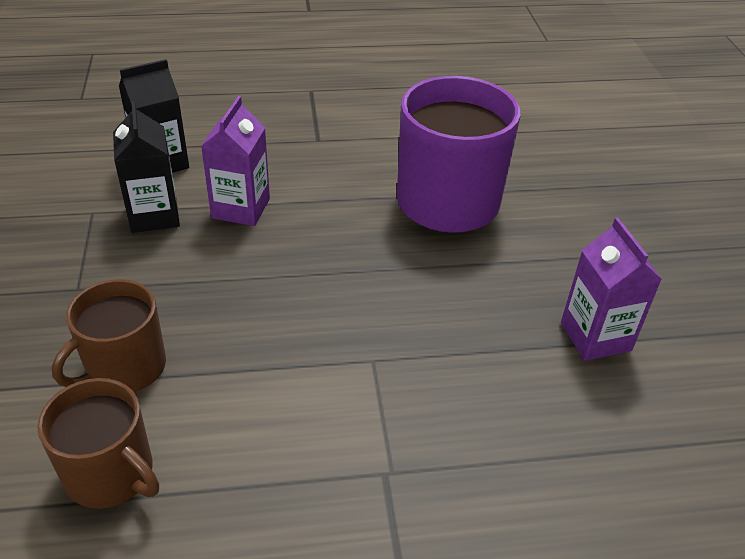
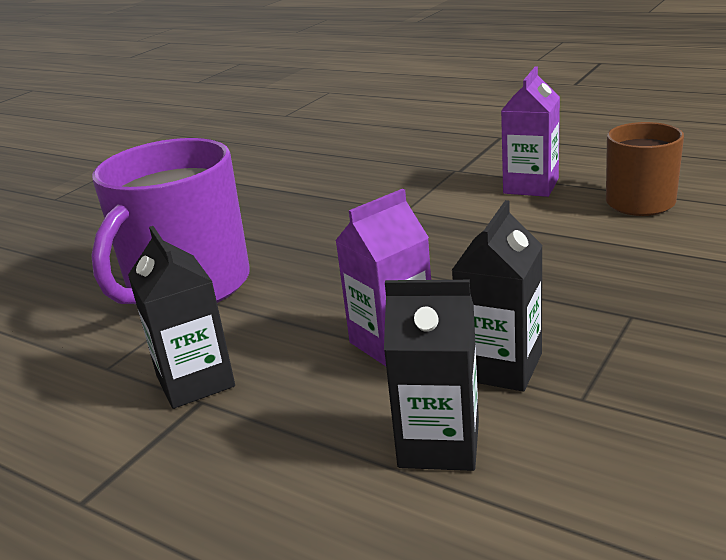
camera: 135 degrees left, 15 degrees down
brown mug [52,279,166,392] -> none
purple carton [561,217,662,361] -> purple carton moved to [501,66,560,197]
none -> black carton [128,226,235,409]

